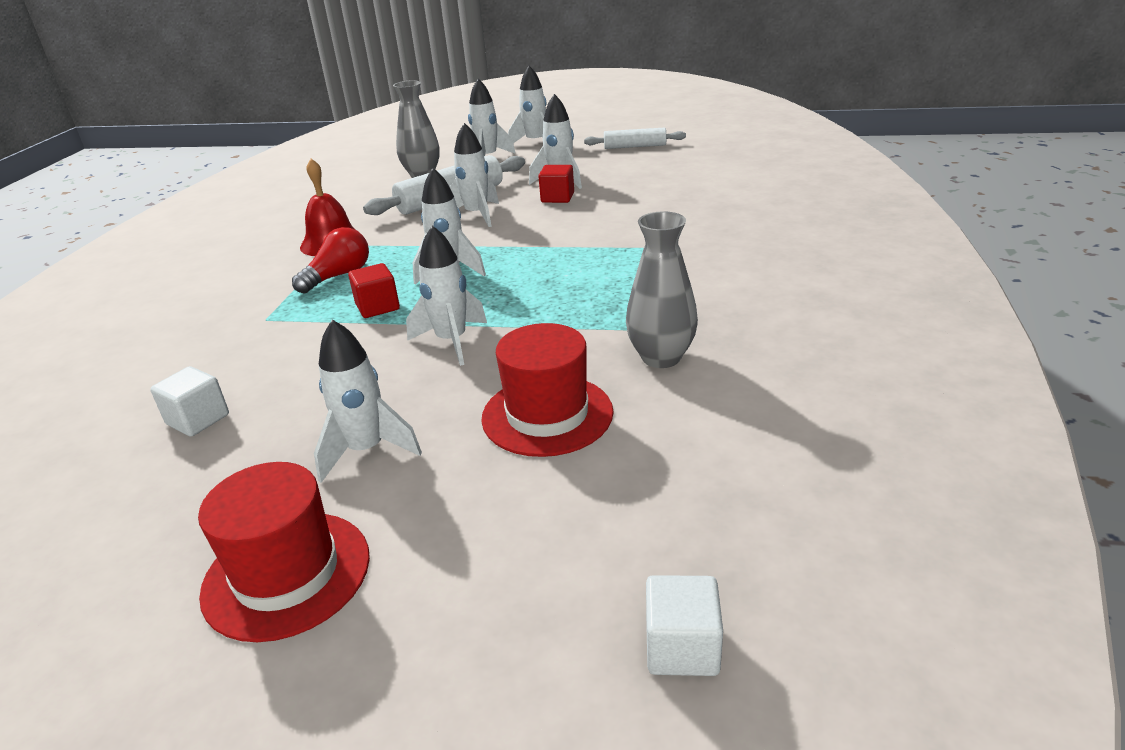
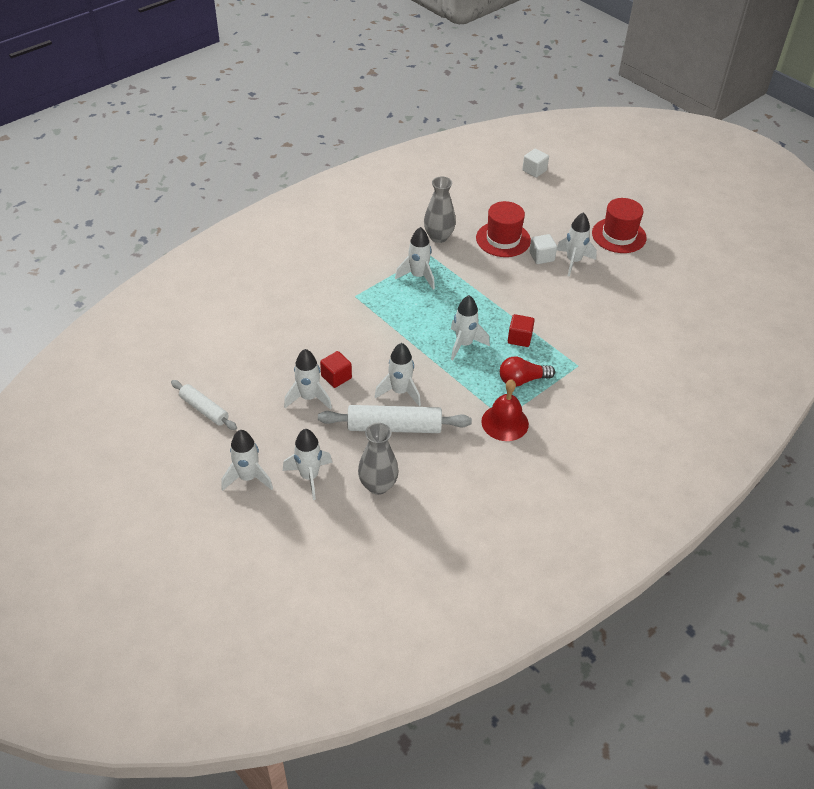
camera: 145 degrees left, 15 degrees up
white cube [150,366,229,437] -> white cube moved to [529,234,557,264]
white rocket [406,225,487,366] -> white rocket moved to [395,227,435,290]

